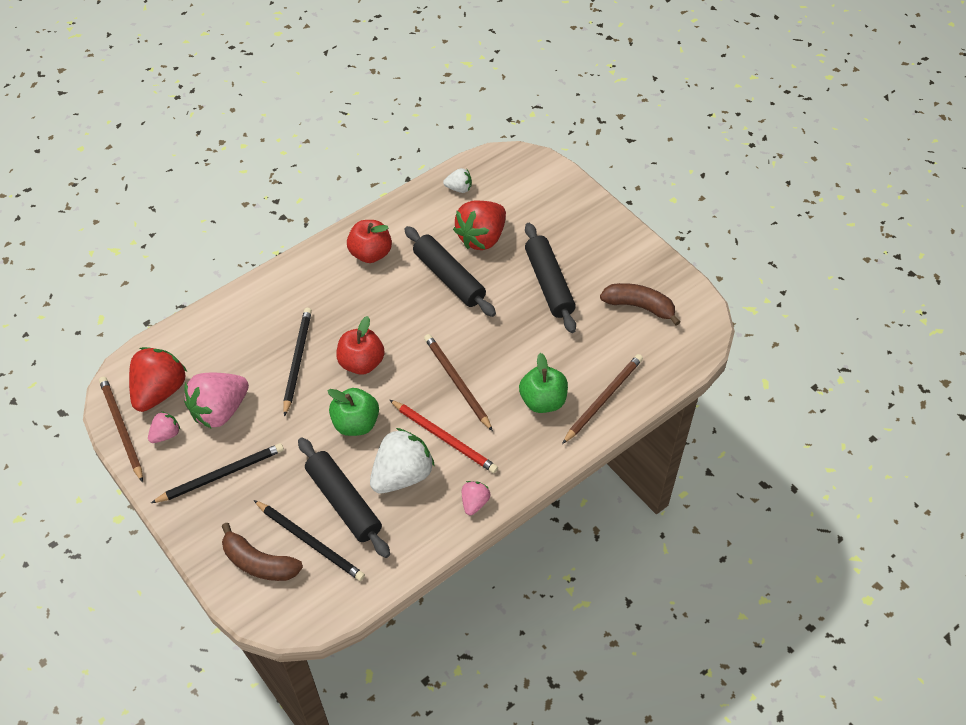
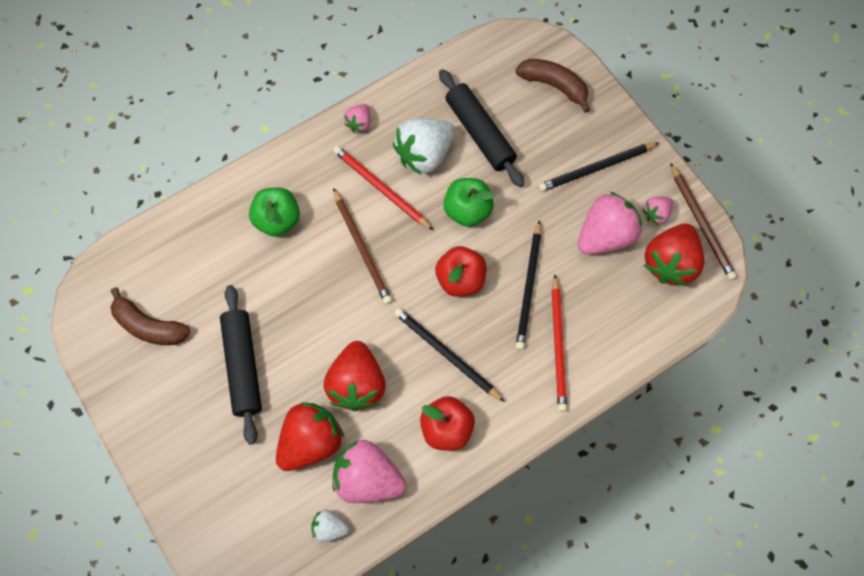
camera: 175 degrees left, 15 degrees up
black pencil [254,500,365,581] -> black pencil moved to [394,308,505,402]
black rolling pin [404,226,496,317] -> red strawberry [324,341,386,411]
brown pencil [562,354,643,444] -> none
none -> pink strawberry [332,440,406,503]
none -> red pencil [552,275,567,412]

